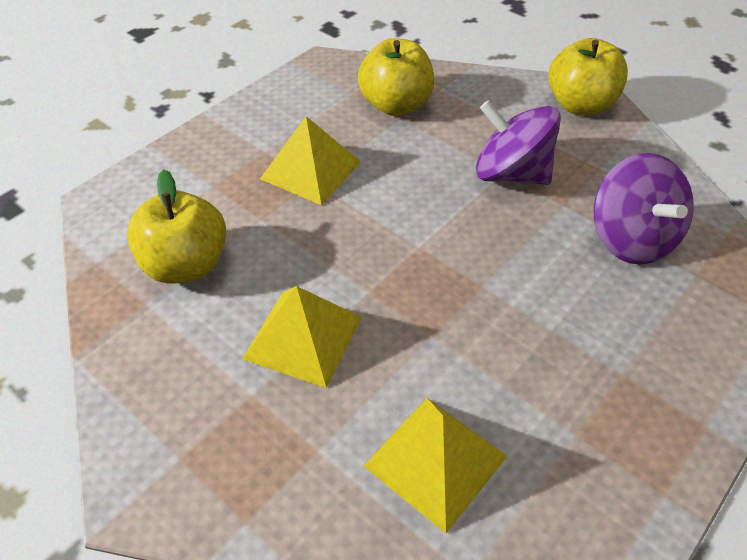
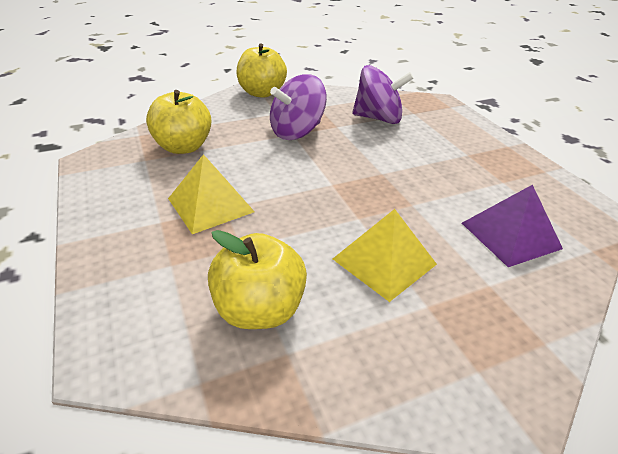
camera: 65 degrees left, 10 degrees down
yellow pyramid [364,398,507,533] -> purple pyramid [462,185,563,267]

